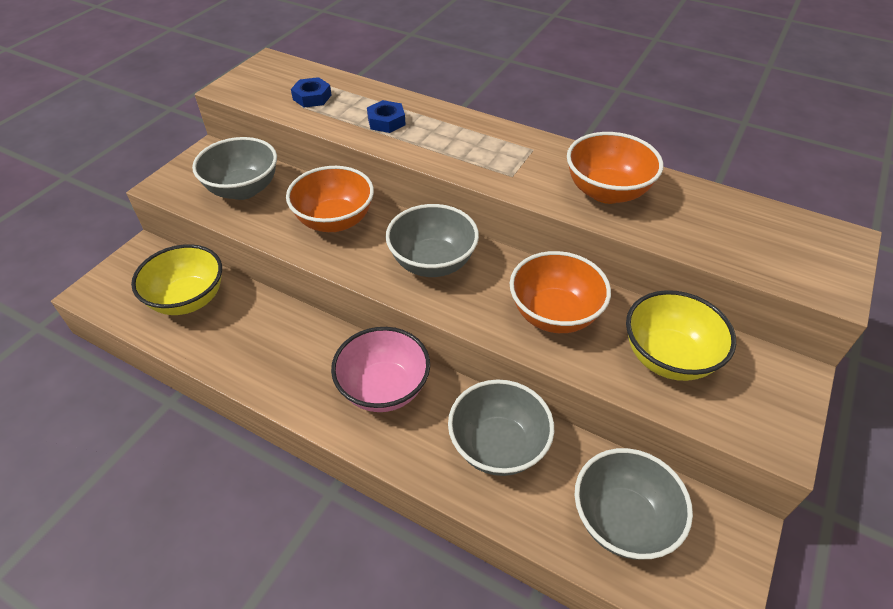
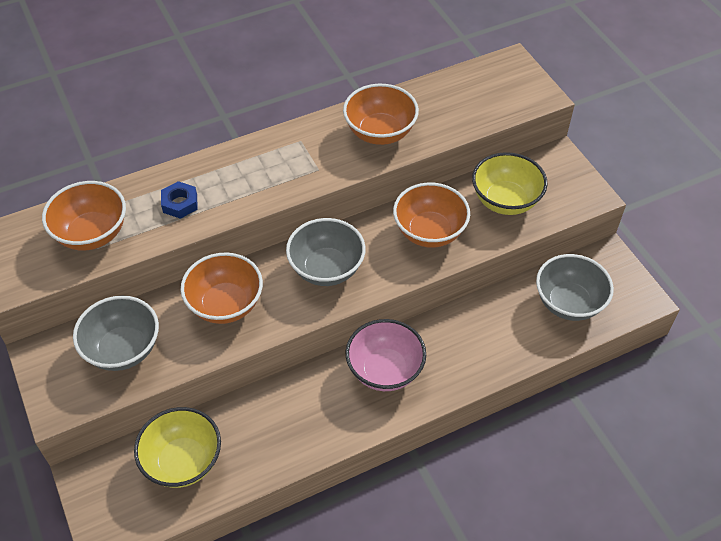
camera: 55 degrees left, 5 degrees up
blue nut [291,77,332,108] -> orange bowl [42,181,126,250]
grey bowl [448,379,554,476] -> none

